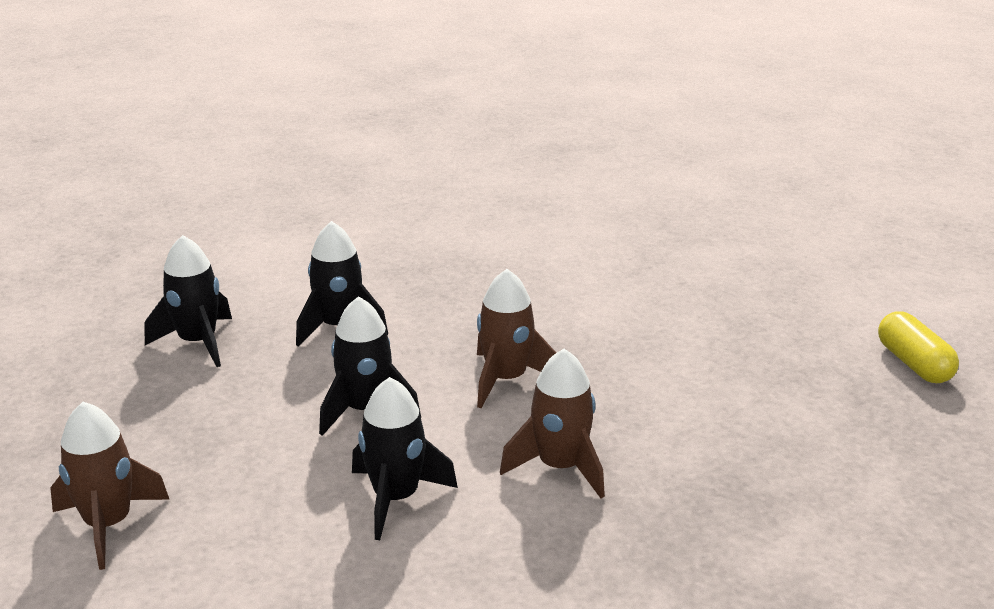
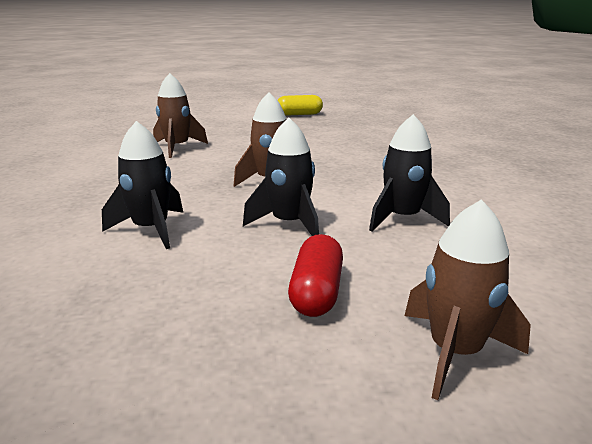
camera: 80 degrees left, 5 degrees down
black rocket [144,235,232,367] -> none
brown rocket [500,349,605,498] -> brown rocket moved to [153,73,208,158]
none -> red capsule [288,234,343,317]

